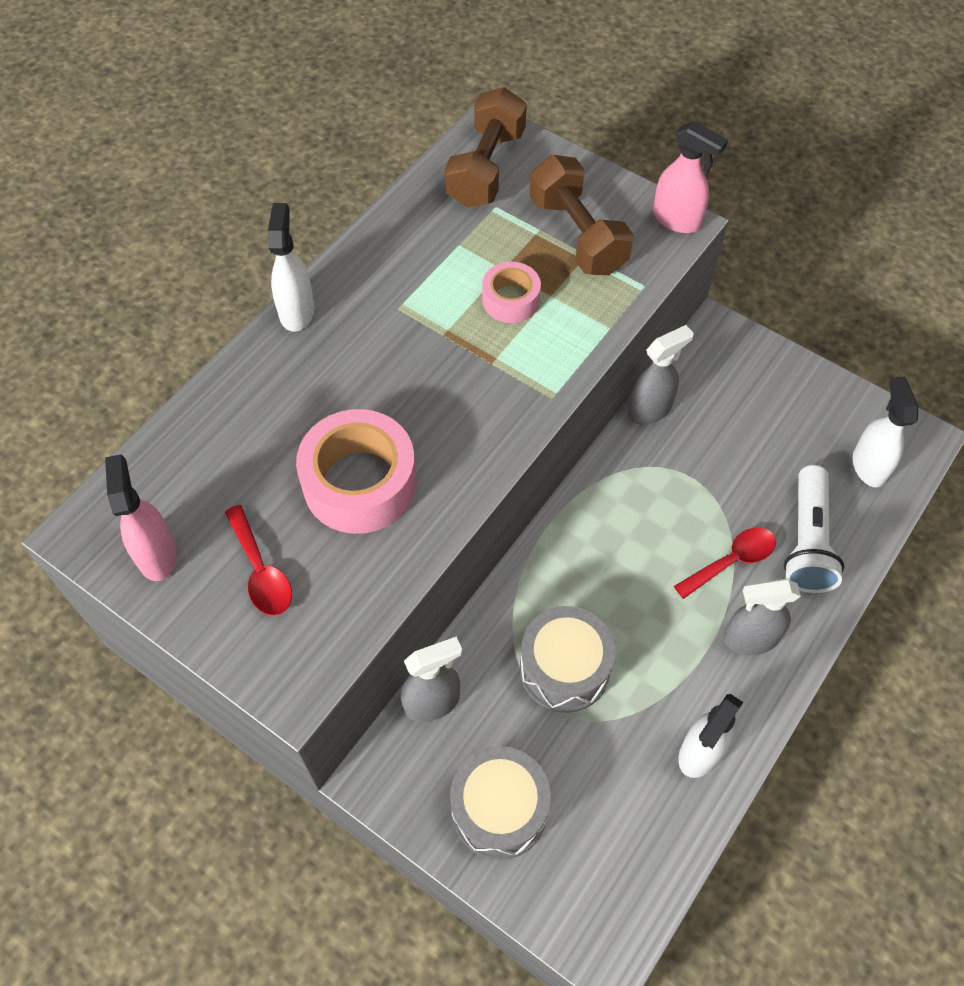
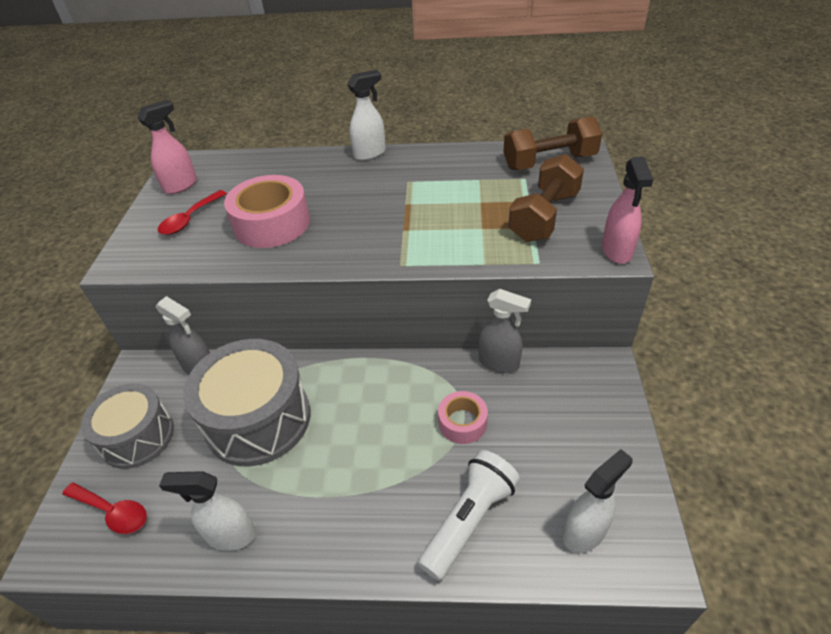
camera: 60 degrees right, 15 degrees down
pink tape [482,262,541,323] -> pink tape moved to [438,391,488,444]
grey drum [520,606,615,713] -> grey drum [183,339,310,467], size x1.51
red spoon [674,527,776,599] -> red spoon moved to [62,482,147,534]
grey spray bottle [724,579,801,655] -> none
white flashlight [784,465,844,593] -> white flashlight turned 150 degrees clockwise [418,450,520,581]

